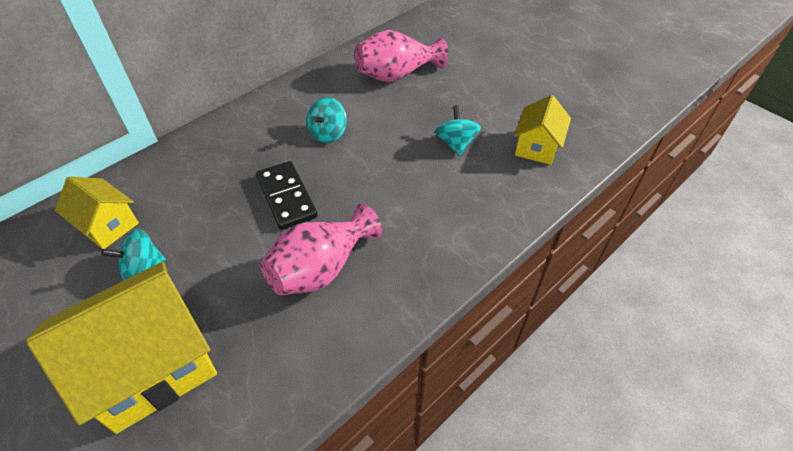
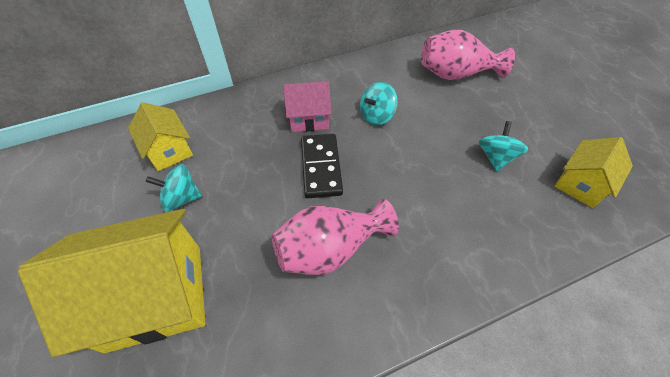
camera: 20 degrees right, 5 degrees up
none -> pink house [283,81,332,132]

